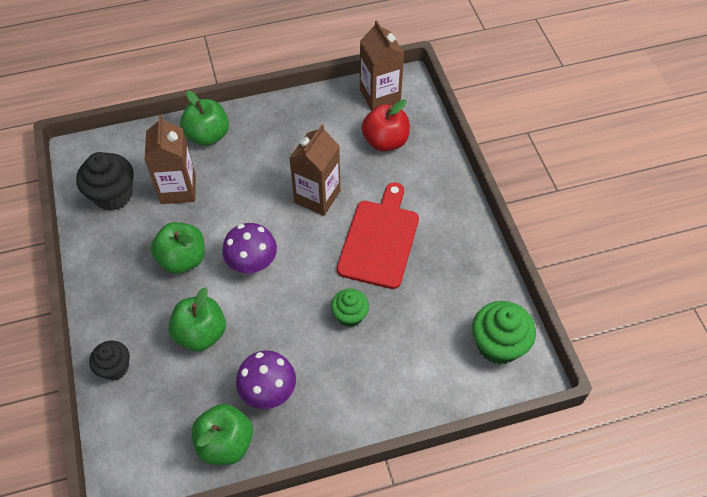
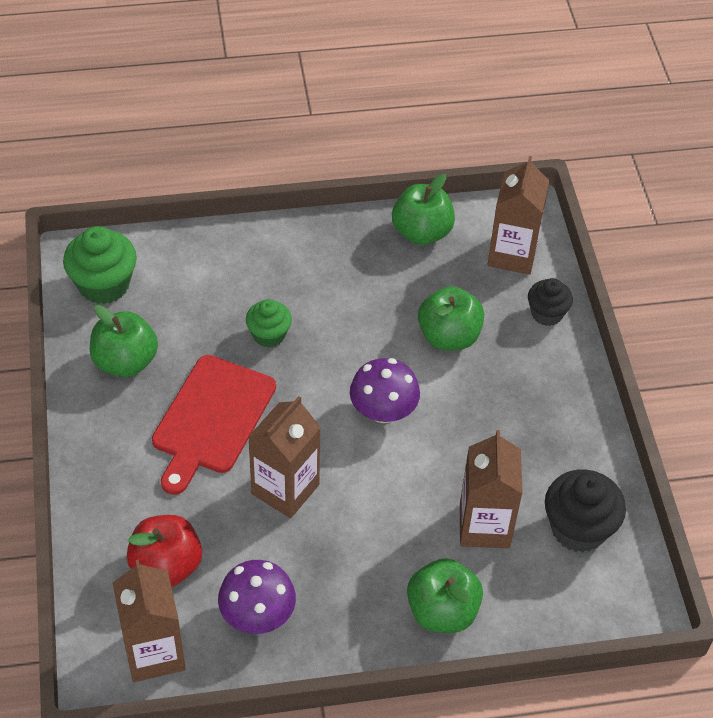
camera: 175 degrees left, 5 degrees down
green apple [151,222,205,274] -> green apple moved to [90,305,158,377]
purple mushroom [236,350,296,409] -> purple mushroom moved to [218,560,296,634]
none -> brown carton [487,156,550,275]

